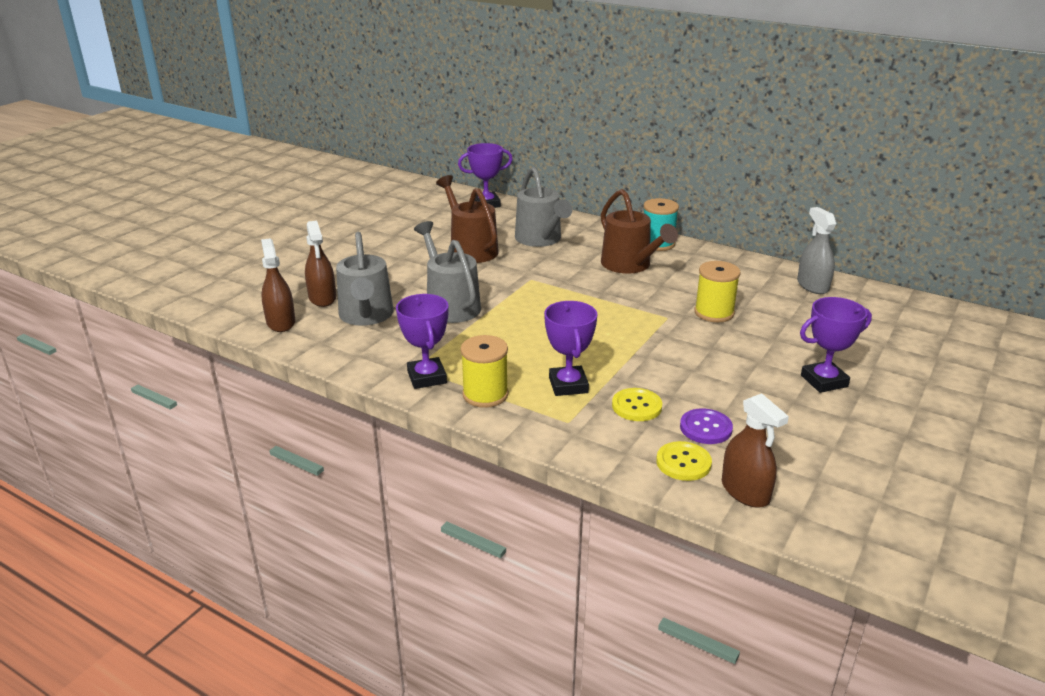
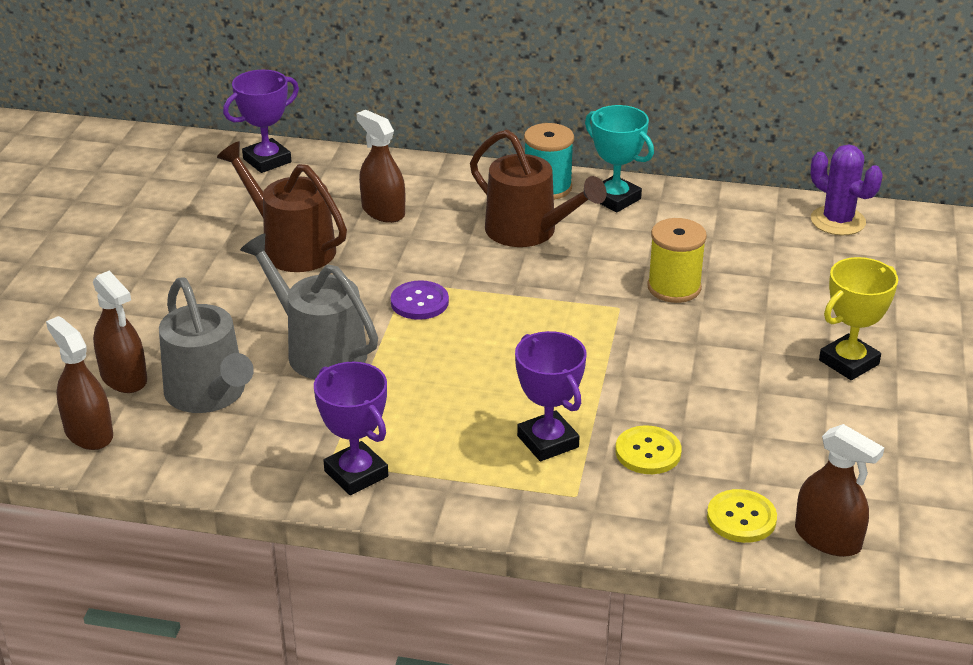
camera: 20 degrees left, 5 degrees up
yellow spool [460,335,508,408] -> none
grey watering can [515,167,572,247] -> brown spray bottle [357,110,405,223]
purple button [680,408,733,444] -> purple button moved to [391,280,449,320]
grey spray bottle [797,207,836,294] -> none
purple trophy [800,297,872,393] -> yellow trophy [819,257,898,380]
none -> turquoise trophy [585,105,654,212]
none -> purple cactus [811,144,883,235]

